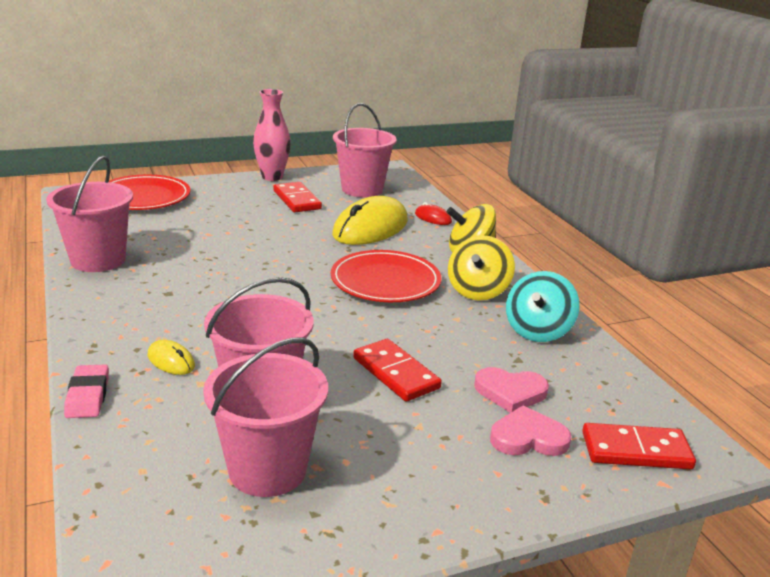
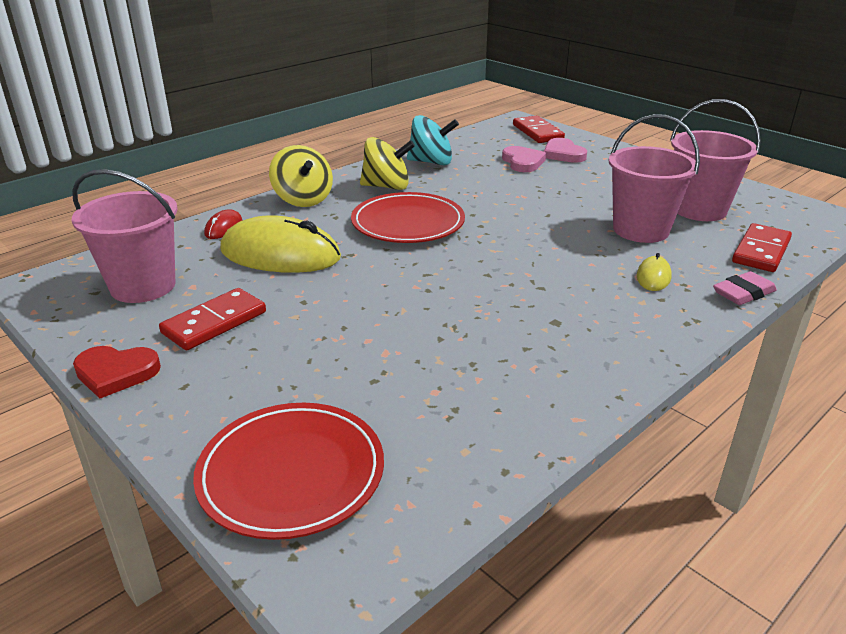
camera: 110 degrees left, 5 degrees up
pink bucket [46,155,133,272] -> none
pink vase [253,89,291,181] -> red heart [73,346,161,398]
red domino [353,339,442,402] -> red domino moved to [732,223,792,272]

